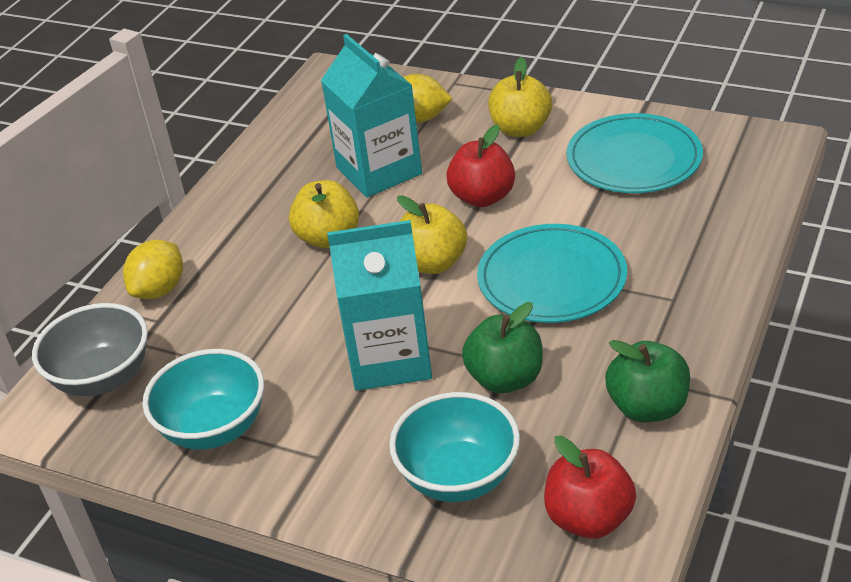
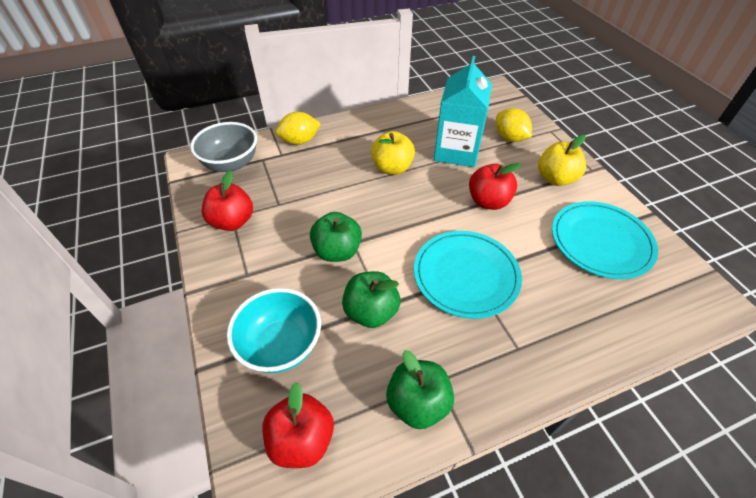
camera: 40 degrees right, 10 degrees up
turquoise bowl [143,349,264,450] -> red apple [202,170,253,231]
turquoise carton [327,220,432,391] -> green apple [310,212,362,262]
yellow apple [397,195,467,274] -> none

